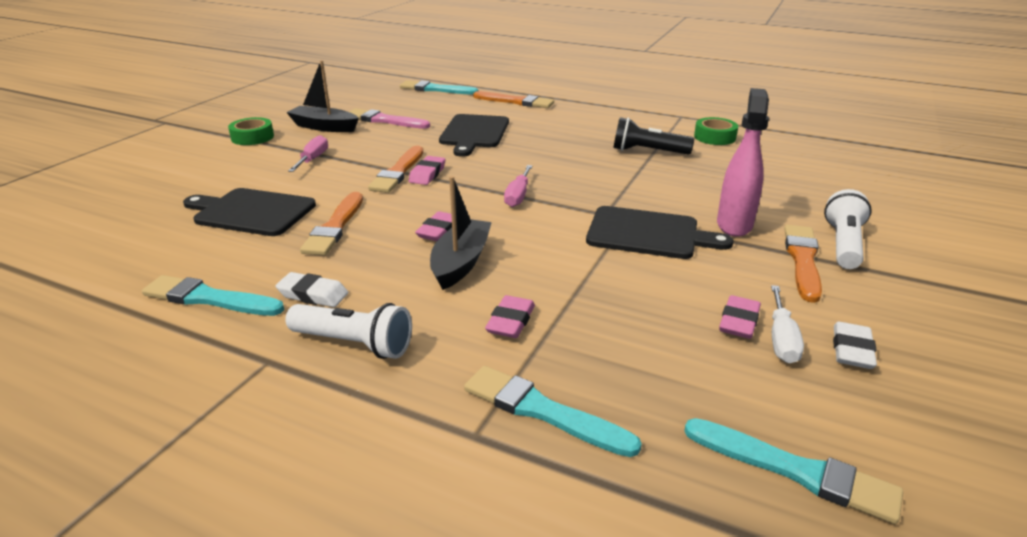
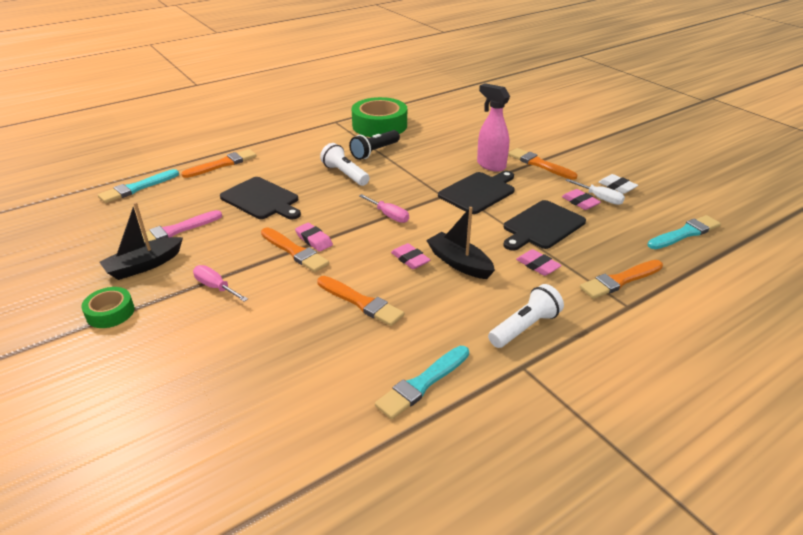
camera: 60 degrees left, 5 degrees up
black cutting board [183,188,316,236] -> black cutting board moved to [503,200,586,251]
white eraser [276,272,348,307] -> none
turquoise brush [464,366,642,457] -> orange brush [580,260,663,299]
green tape [694,117,738,145] -> green tape [352,97,407,137], size x1.91
white flashlight [824,189,872,269] -> white flashlight moved to [320,143,369,186]

